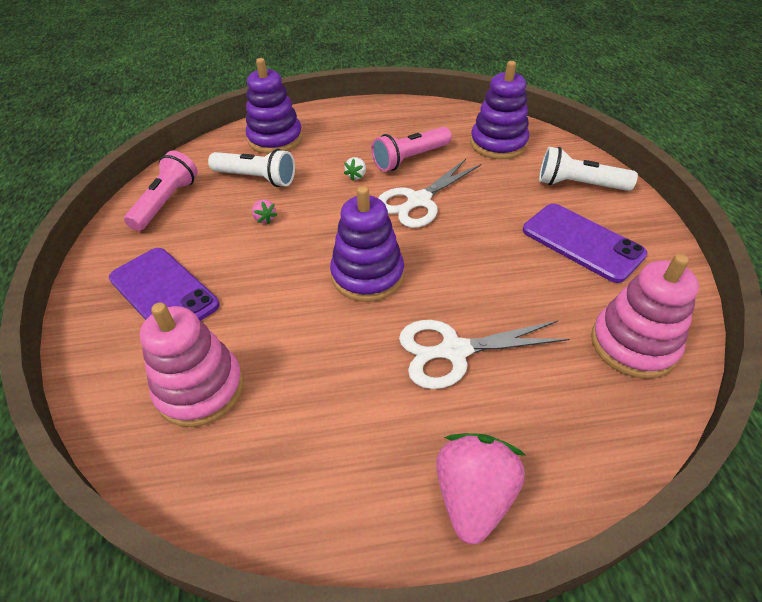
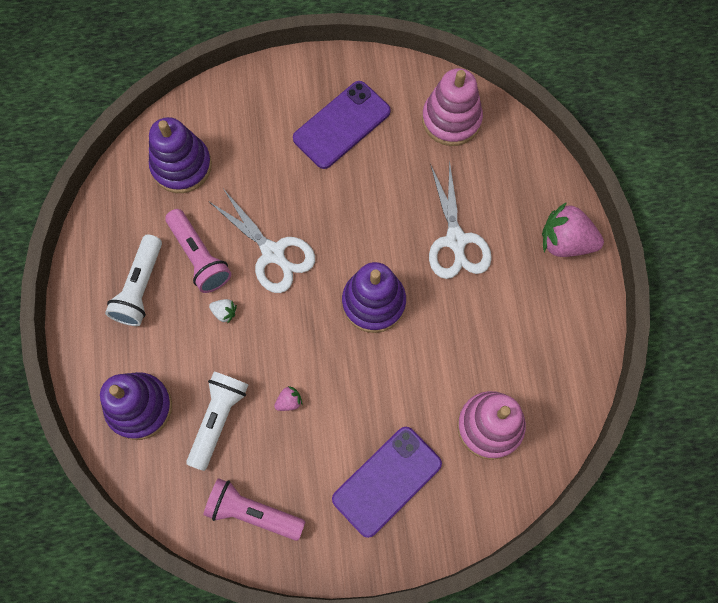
camera: 90 degrees left, 25 degrees up
white flashlight [539,147,638,191] -> white flashlight moved to [105,234,162,326]

